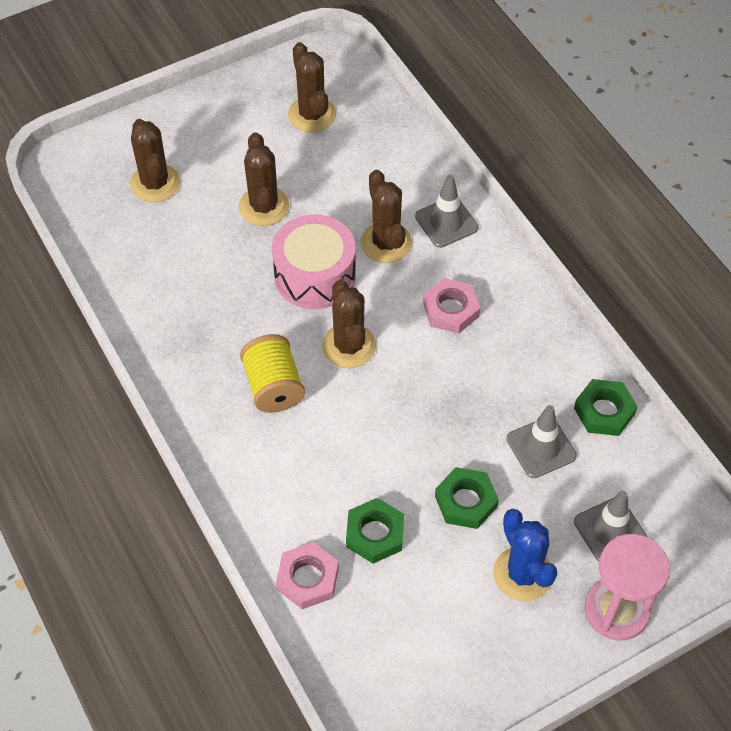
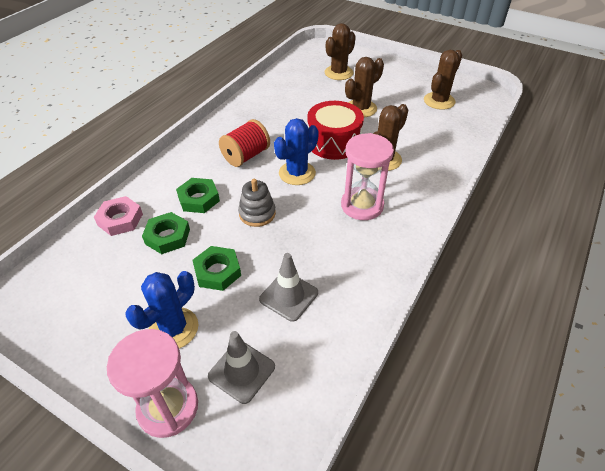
camera: 60 degrees right, 10 degrees down
yellow spool [240,334,305,413] -> red spool [219,119,270,167]
pink drum [272,214,356,309] -> red drum [307,101,364,160]
brown cactus [322,280,376,368] -> blue cactus [274,118,319,185]
grey traffic cone [415,175,478,248] -> none
pink nut [423,278,480,334] -> pink hourglass [341,133,394,220]
green nut [574,379,638,436] -> green nut moved to [176,178,220,213]
none -> grey stacking toy [238,179,276,227]

